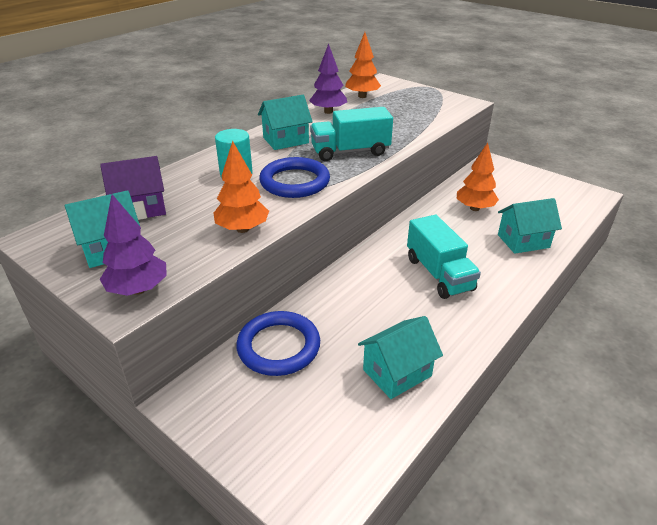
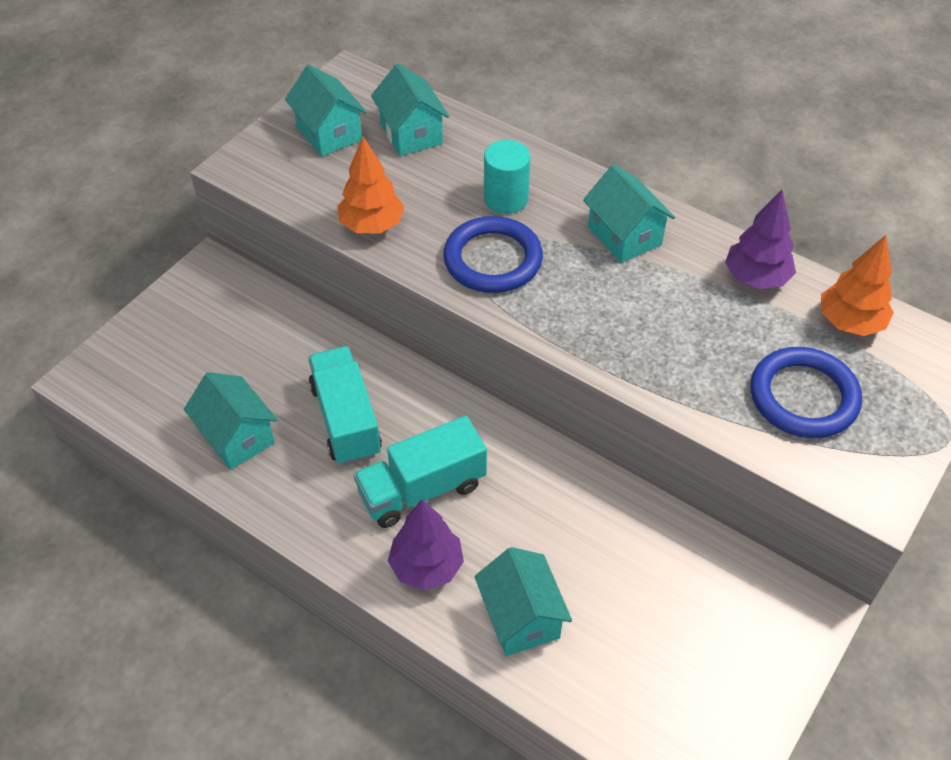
camera: 85 degrees right, 15 degrees up
purple house [100,156,166,220] -> turquoise house [371,64,449,156]
purple tree [100,194,167,296] -> purple tree moved to [388,499,464,590]
blue ring [236,311,320,376] -> blue ring moved to [751,347,862,438]
turquoise truck [310,107,393,161] -> turquoise truck moved to [308,346,382,465]
orange tree [457,142,499,211] -> none

